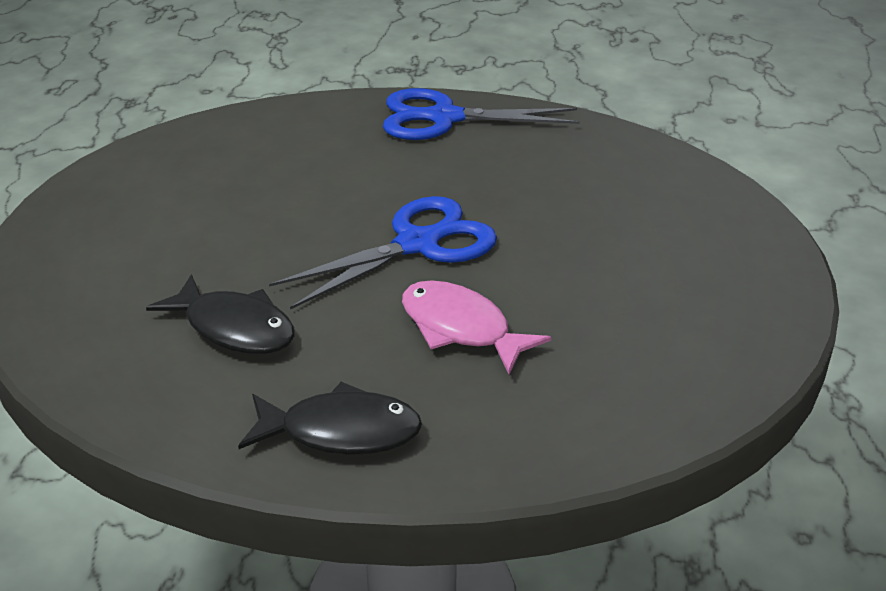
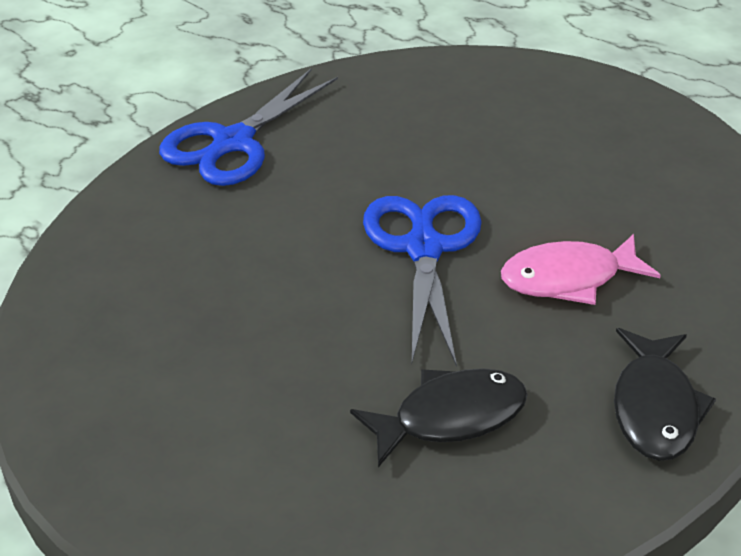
camera: 55 degrees left, 5 degrees up
black fish [238,382,422,455] -> black fish turned 150 degrees clockwise [614,328,716,461]

